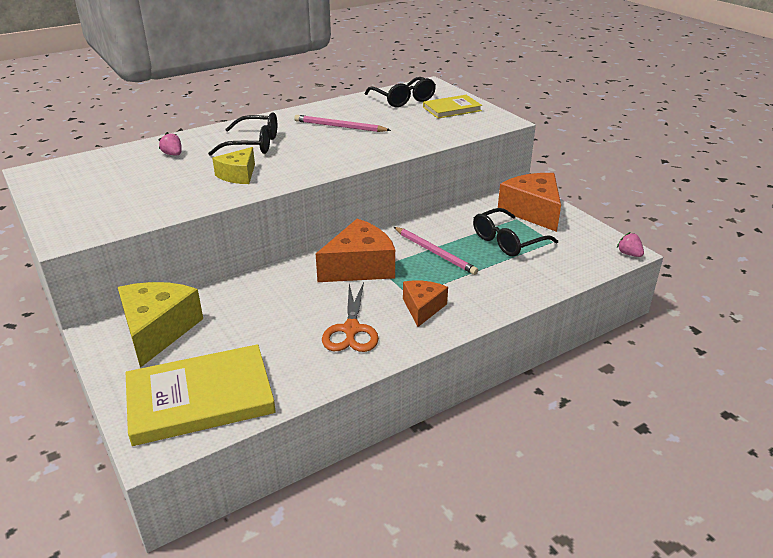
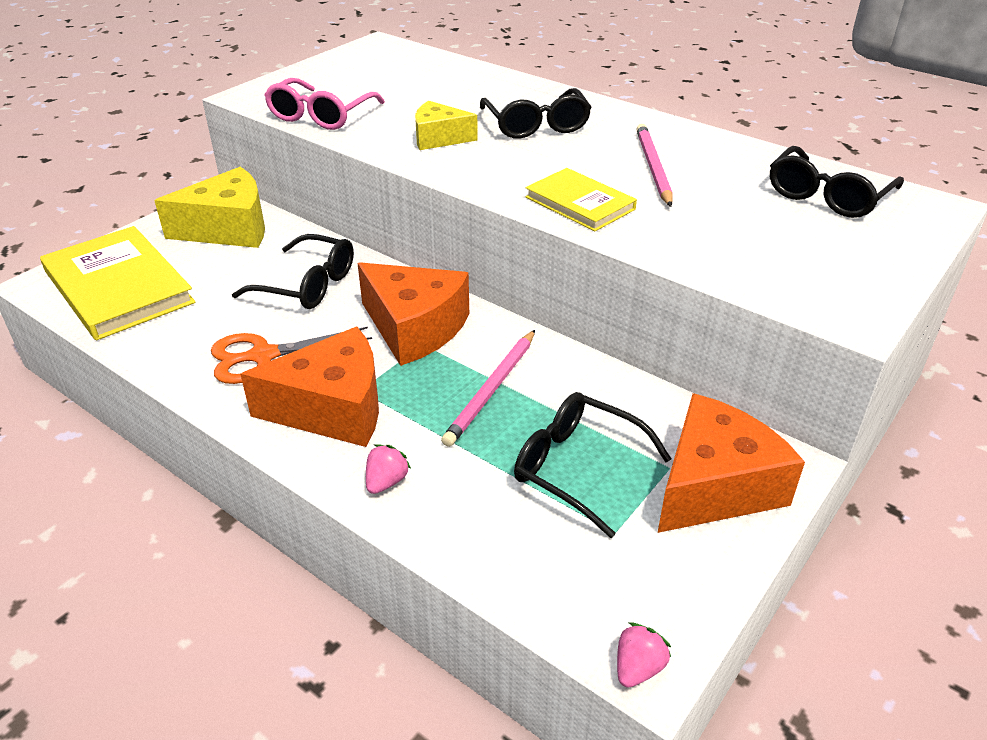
camera: 70 degrees right, 5 degrees up
pink strawberry [158,132,182,155] -> pink strawberry moved to [366,444,411,494]
orange cheese [403,281,448,327] -> orange cheese [240,327,379,447], size x1.70
yellow book [423,95,482,119] -> yellow book moved to [525,168,637,232]
none -> black glasses [232,234,354,309]
none -> pink glasses [264,78,385,130]

